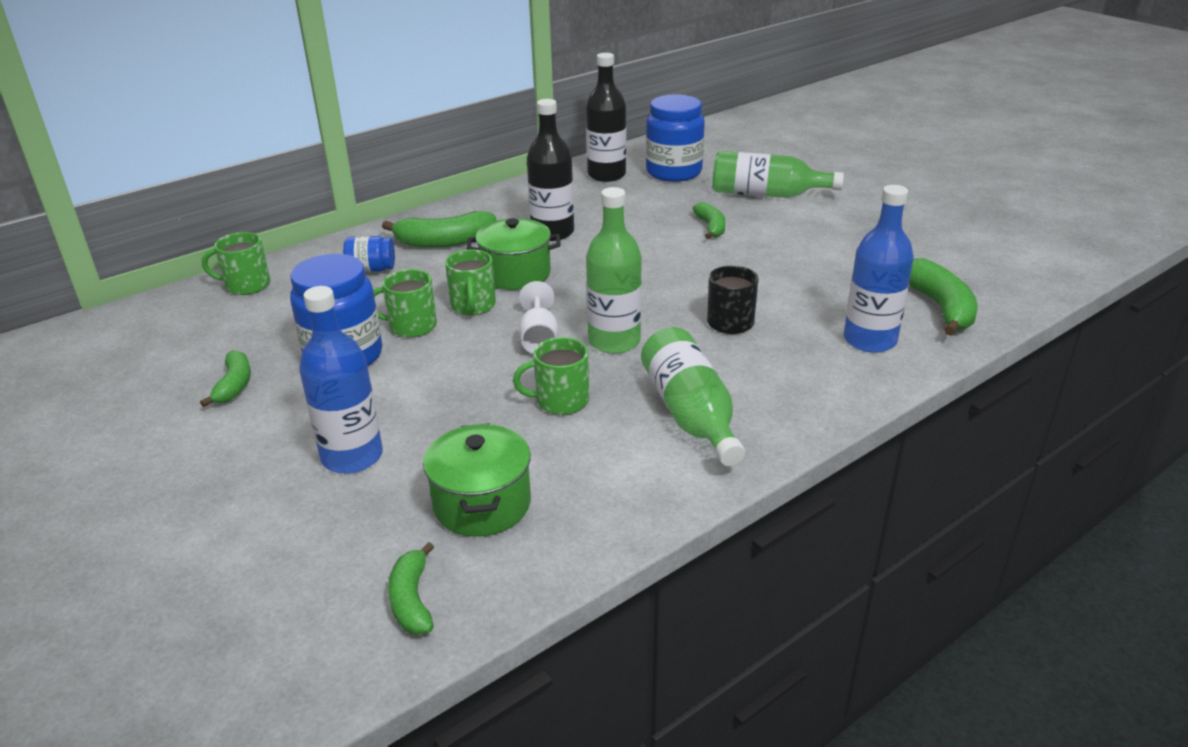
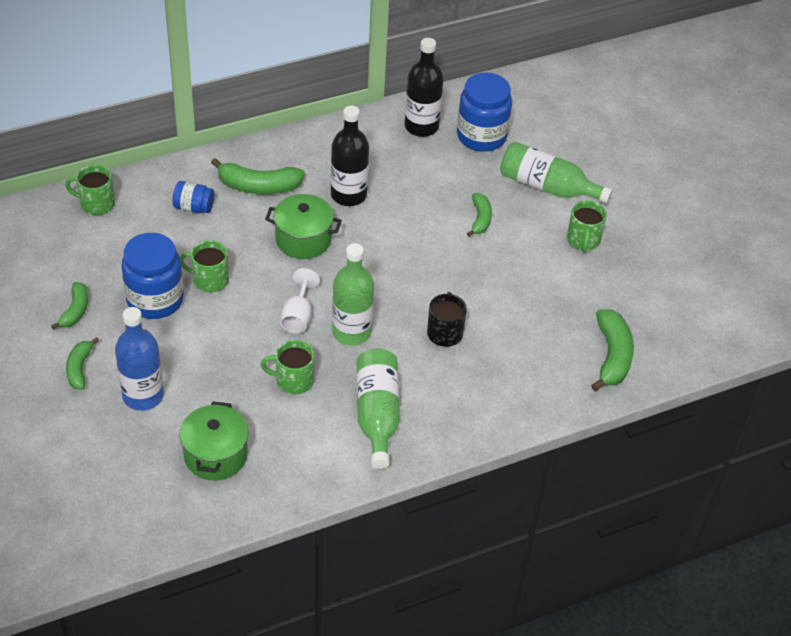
camera: 10 degrees right, 15 degrees up
green banana [388,542,434,635] -> green banana moved to [66,338,99,389]
green mug [445,249,496,315] -> green mug moved to [567,200,607,252]
blue bottle [844,185,914,353] -> none

